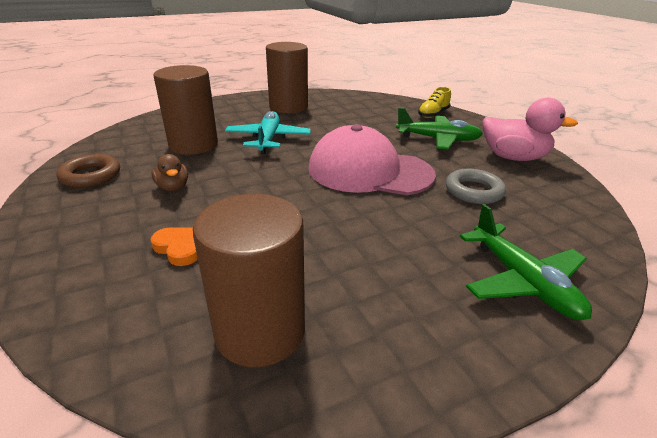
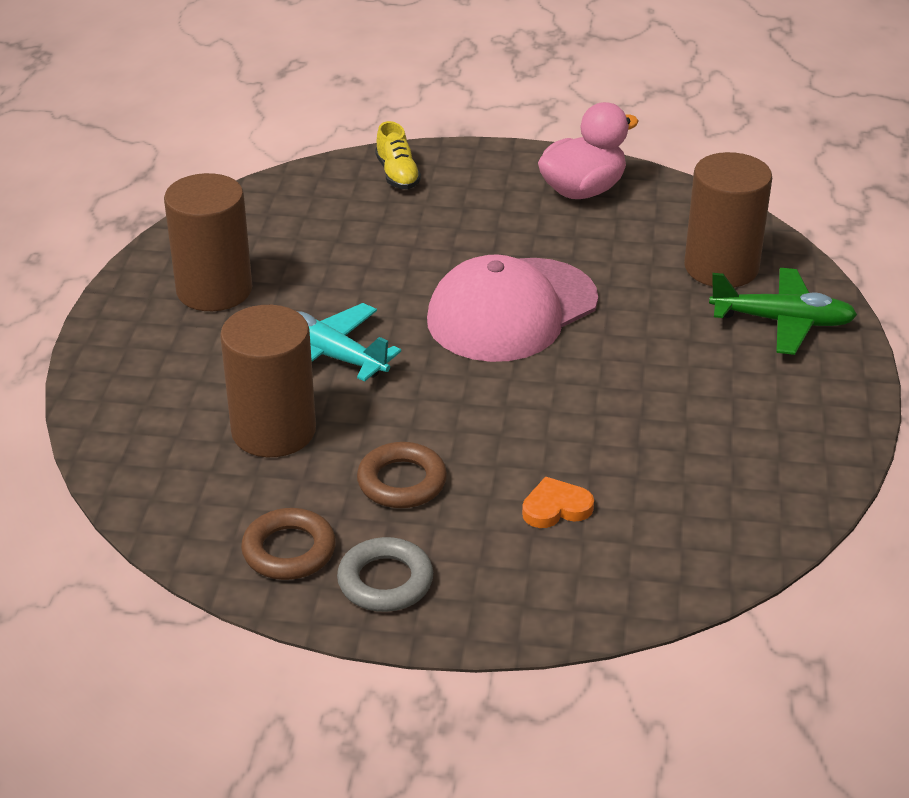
camera: 55 degrees left, 5 degrees up
brown duck [151,154,188,191] -> brown ring [357,442,447,508]
brown cylinder [193,194,305,368] -> brown cylinder moved to [684,152,772,287]
green plane [396,107,483,149] -> none
grey ring [446,169,506,204] -> grey ring moved to [337,537,433,612]

